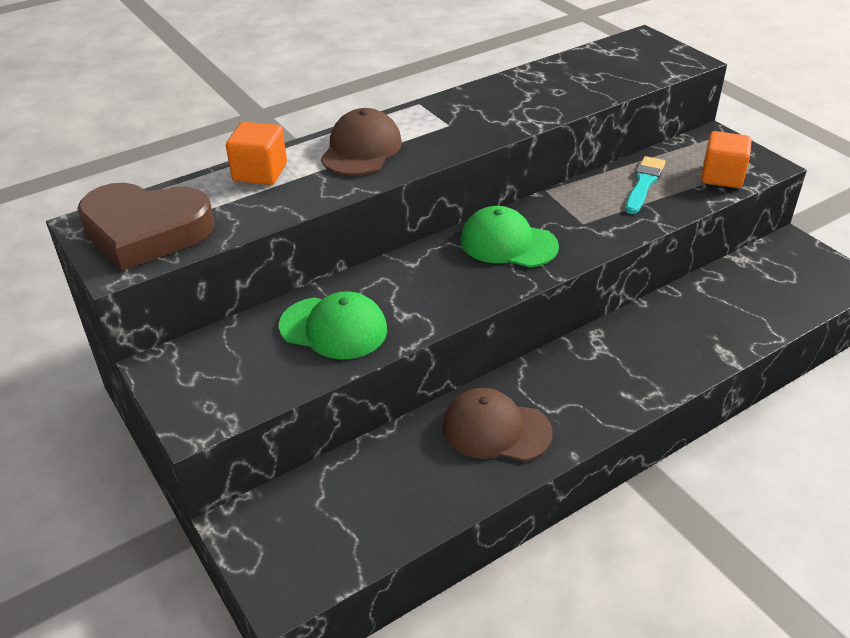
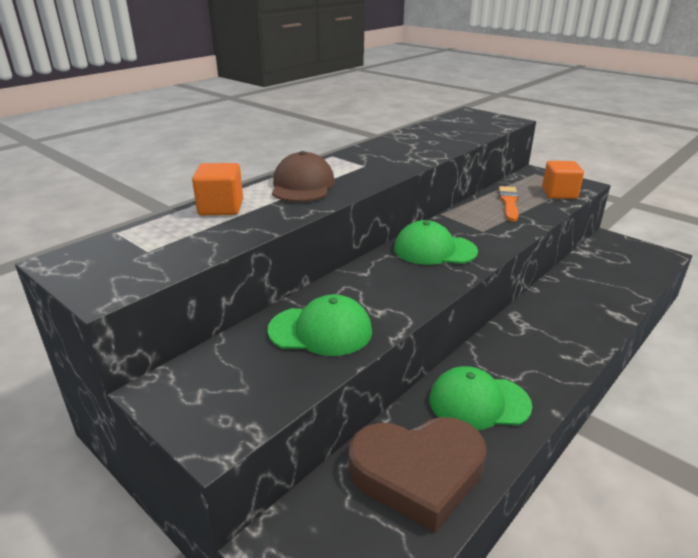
camera: 15 degrees left, 10 degrees down
brown heart [77,183,214,271] -> brown heart moved to [349,417,487,533]
brown cap [442,388,553,462] -> green cap [429,366,532,430]
turquoise brush [625,156,665,214] -> orange brush [499,186,519,222]

